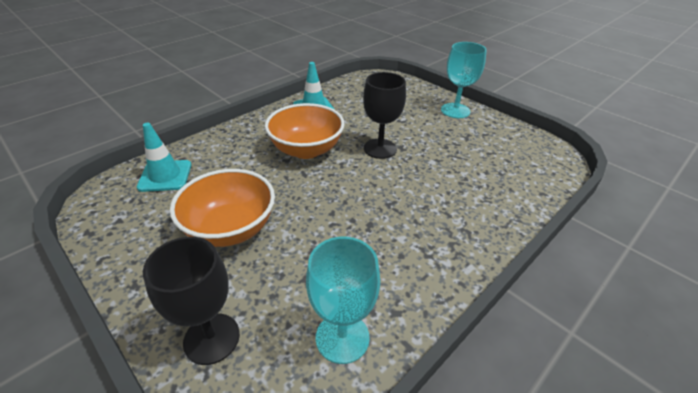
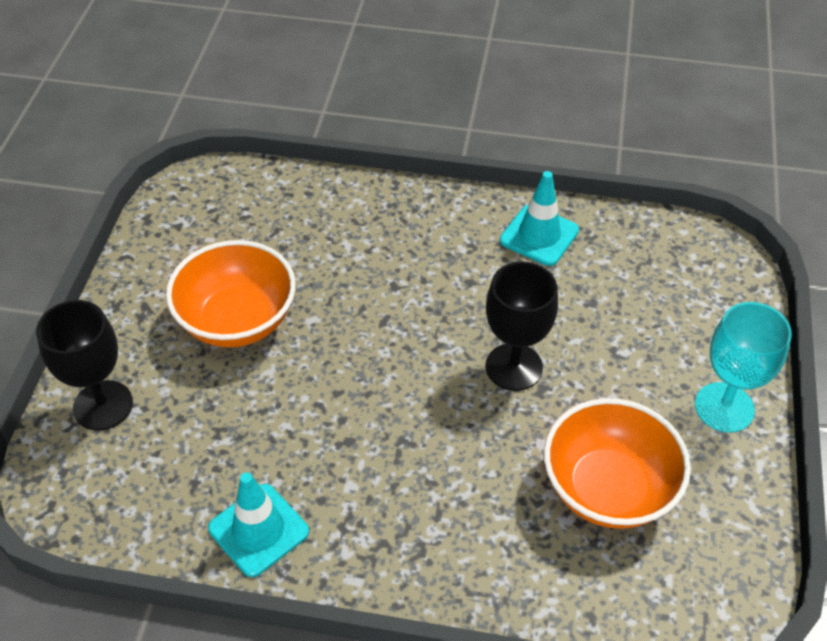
camera: 55 degrees right, 10 degrees up
turquoise traffic cone [137,123,191,192] -> turquoise traffic cone moved to [208,472,309,577]
orange bowl [265,103,345,159] -> orange bowl moved to [544,398,691,529]
turquoise goblet [306,237,380,364] -> none

